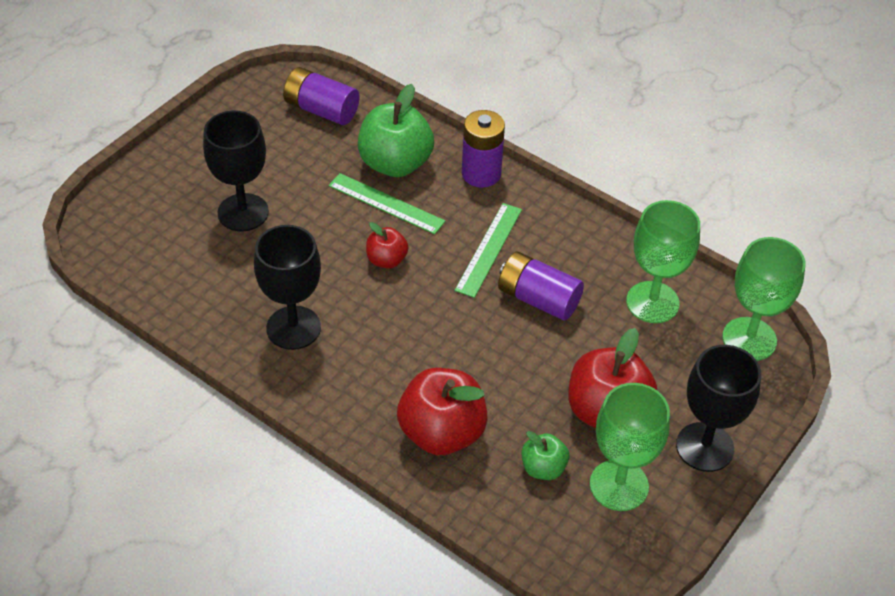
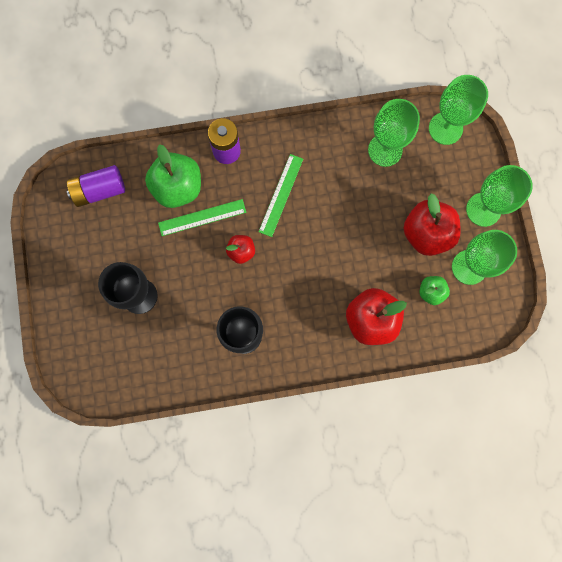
camera: 45 degrees left, 30 degrees up
green ruler [454,203,522,298] -> green ruler turned 45 degrees clockwise [258,154,303,237]
purple battery [498,252,584,320] -> none
black goblet [676,345,761,472] -> green goblet [466,165,533,227]

